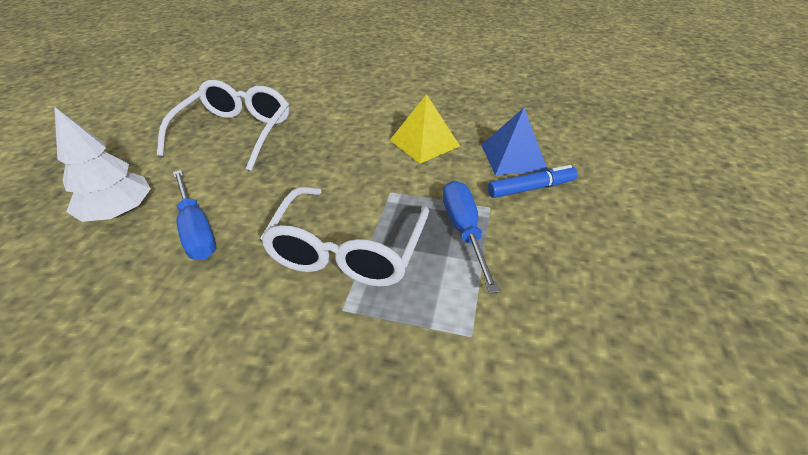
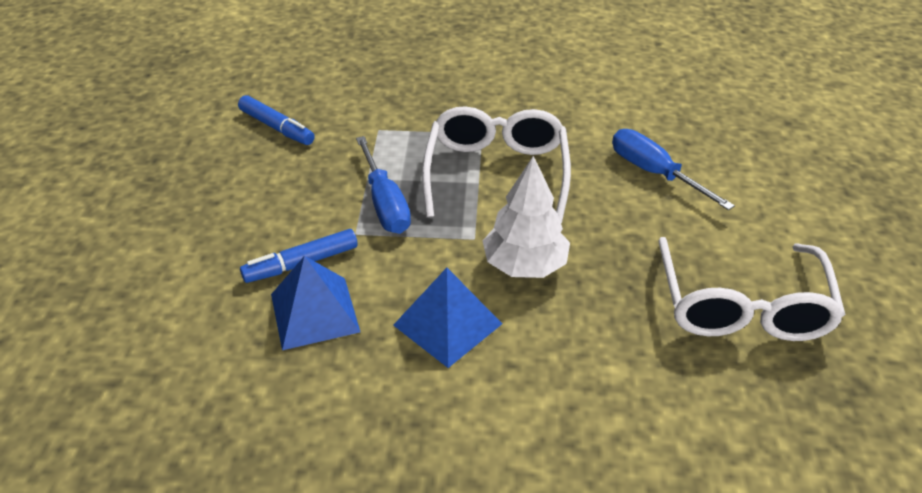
camera: 170 degrees right, 0 degrees up
white tree [54,107,151,222] -> white tree moved to [483,156,570,278]
yellow pyramid [390,94,460,164] -> blue pyramid [393,268,502,368]
none -> blue marker [238,95,315,145]

